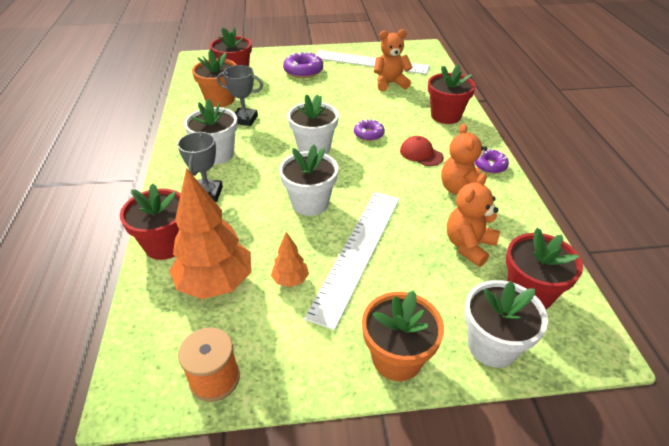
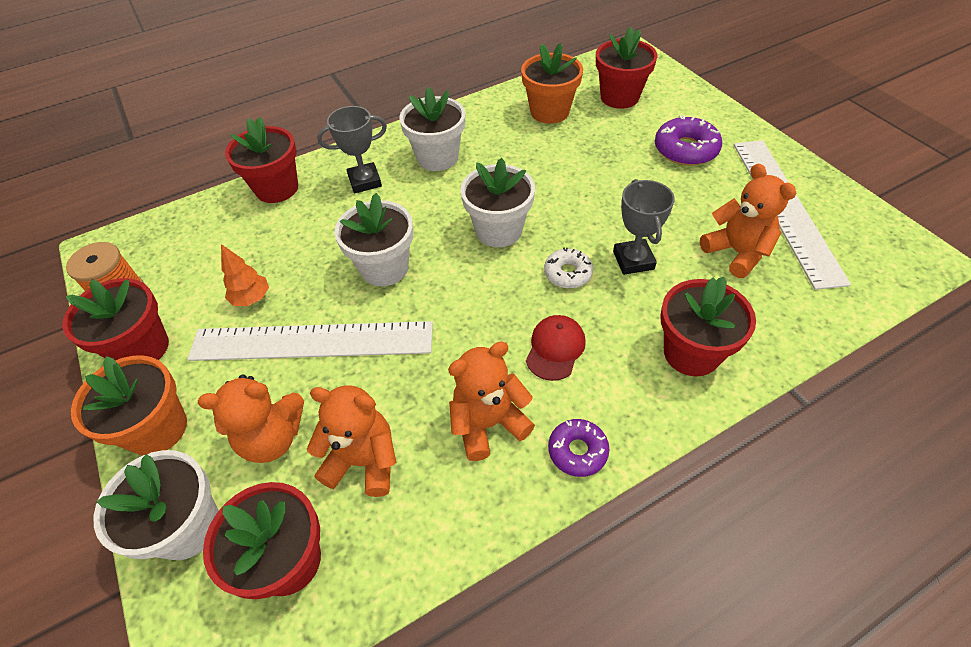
camera: 70 degrees right, 10 degrees up
orange tree [169,168,251,299] -> none
grey trophy [217,65,263,126] -> grey trophy moved to [613,179,675,275]
purple donut [354,119,385,141] -> white donut [544,247,593,288]
none -> red flower pot [62,278,169,360]
none -> orange teddy bear [198,374,304,463]

